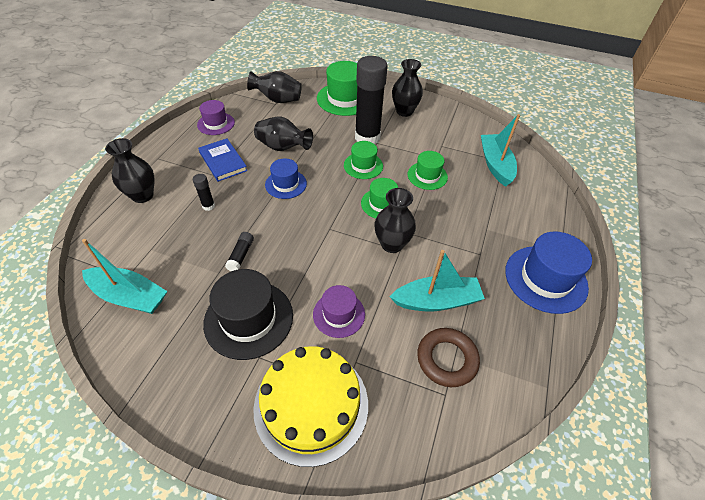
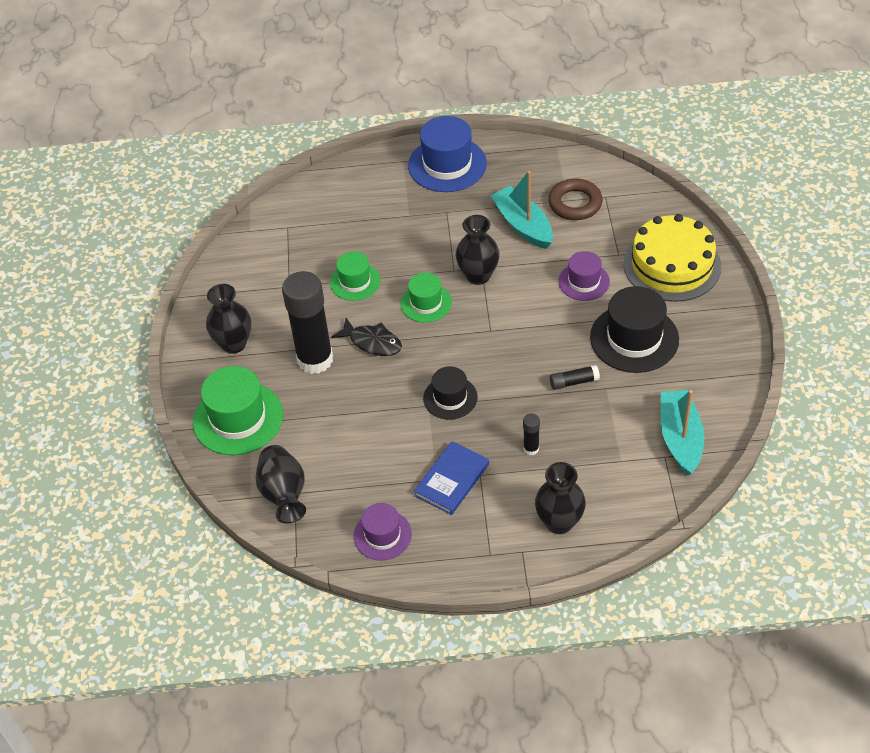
camera: 110 degrees left, 0 degrees up
black vase [254,117,313,151] -> none
blue hat [265,159,307,199] -> black hat [423,366,478,420]
green hat [344,141,383,179] -> black fish [331,318,402,356]
turquoise boat [481,114,520,187] -> none

